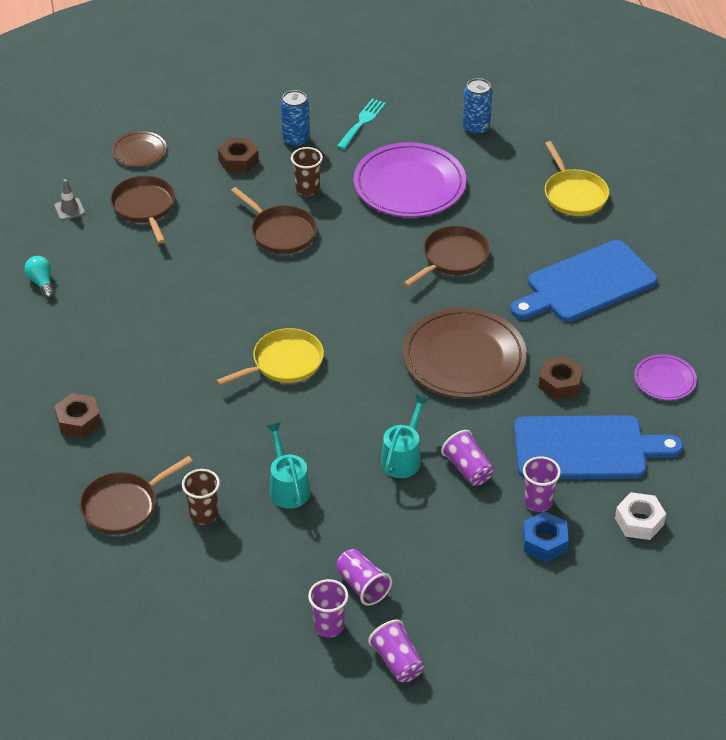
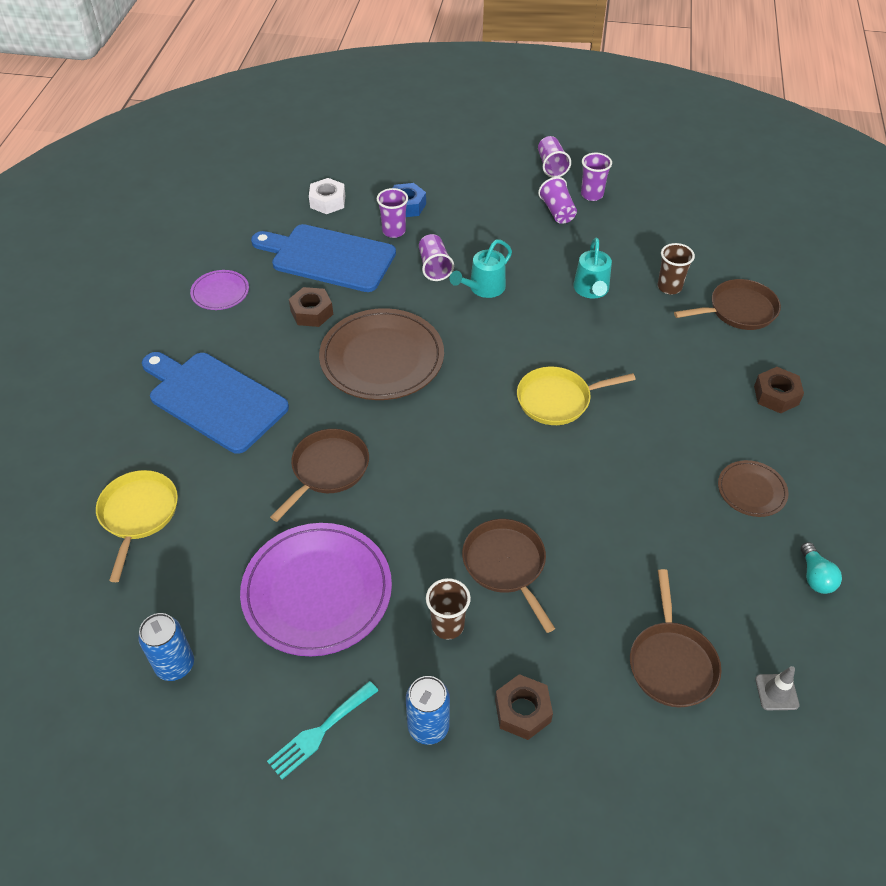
camera: 160 degrees left, 5 degrees up
brown plate [112,131,167,167] -> brown plate moved to [718,460,788,517]
brown pan [403,226,490,287] -> brown pan turned 150 degrees clockwise [270,429,369,522]
blue cutting board [511,240,658,322] -> blue cutting board turned 135 degrees counterclockwise [142,352,289,454]

